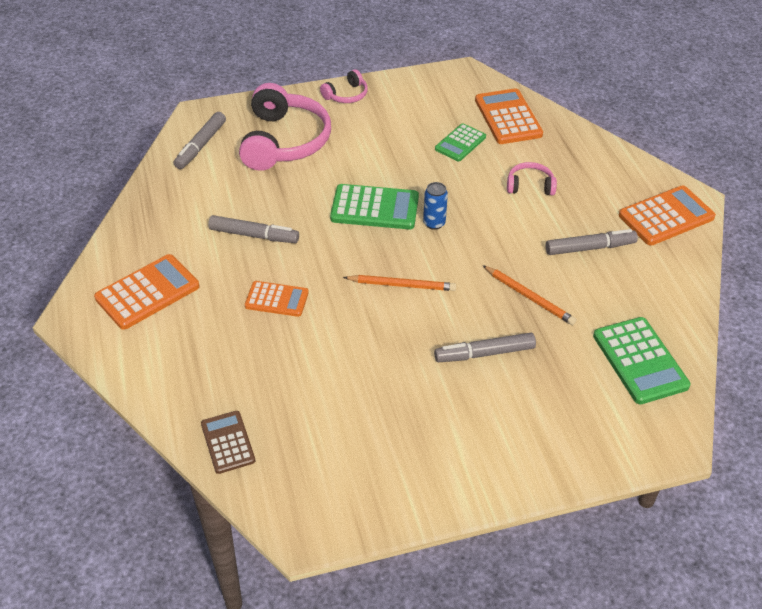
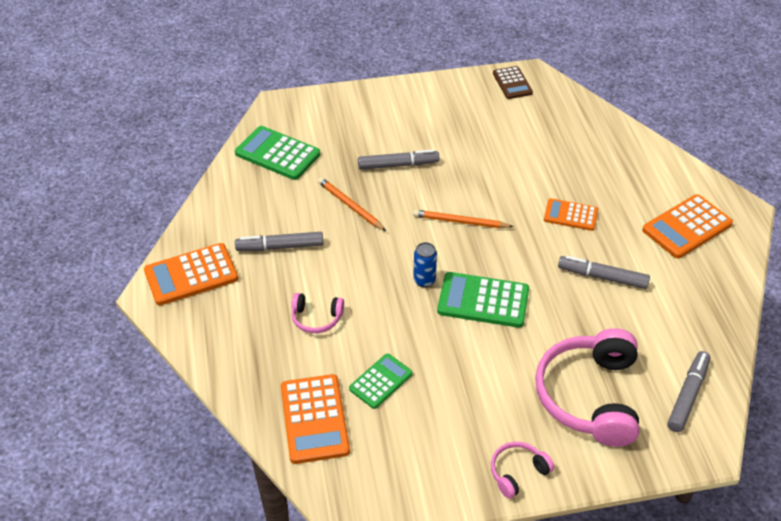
camera: 175 degrees left, 0 degrees up
brown calculator [201,411,255,474] -> brown calculator moved to [493,66,533,99]
green calculator [593,317,691,404] -> green calculator turned 45 degrees counterclockwise [235,126,320,180]

